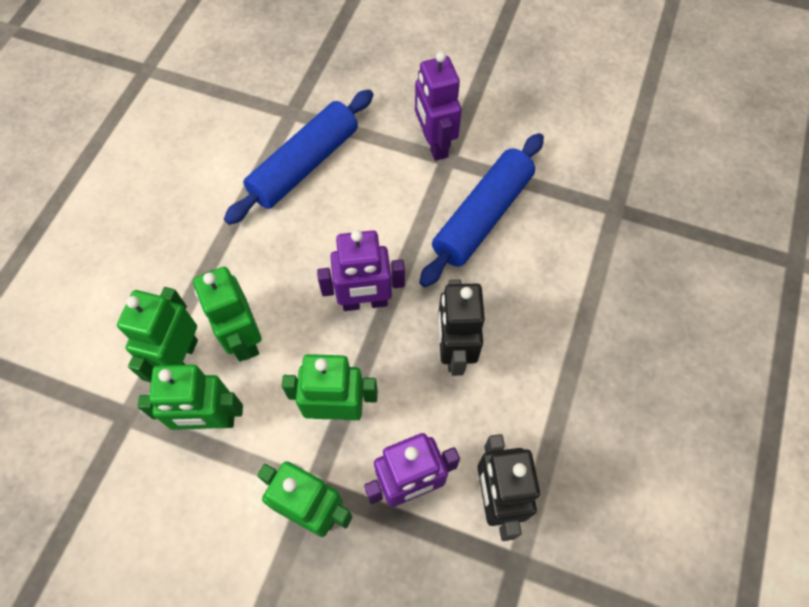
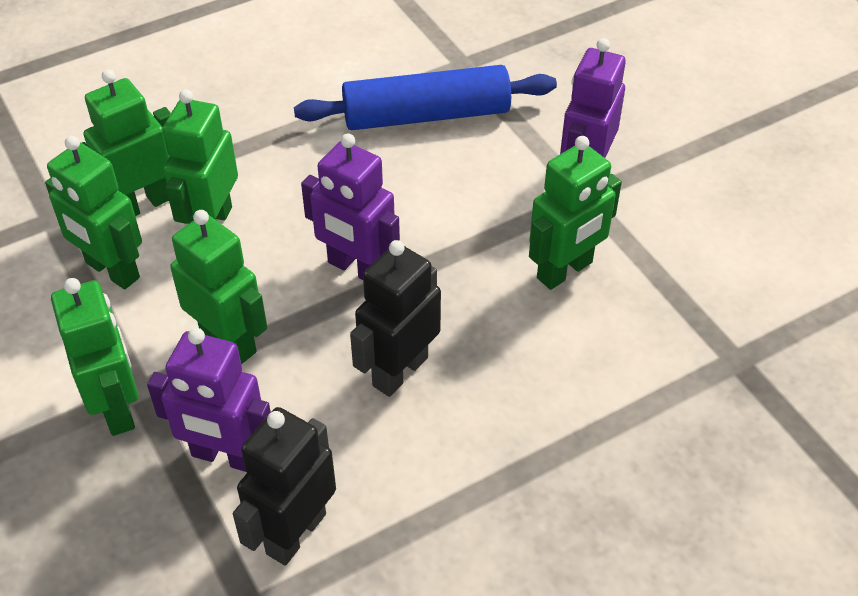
camera: 40 degrees right, 15 degrees down
blue rolling pin [419,133,544,287] -> green robot [529,136,622,290]

